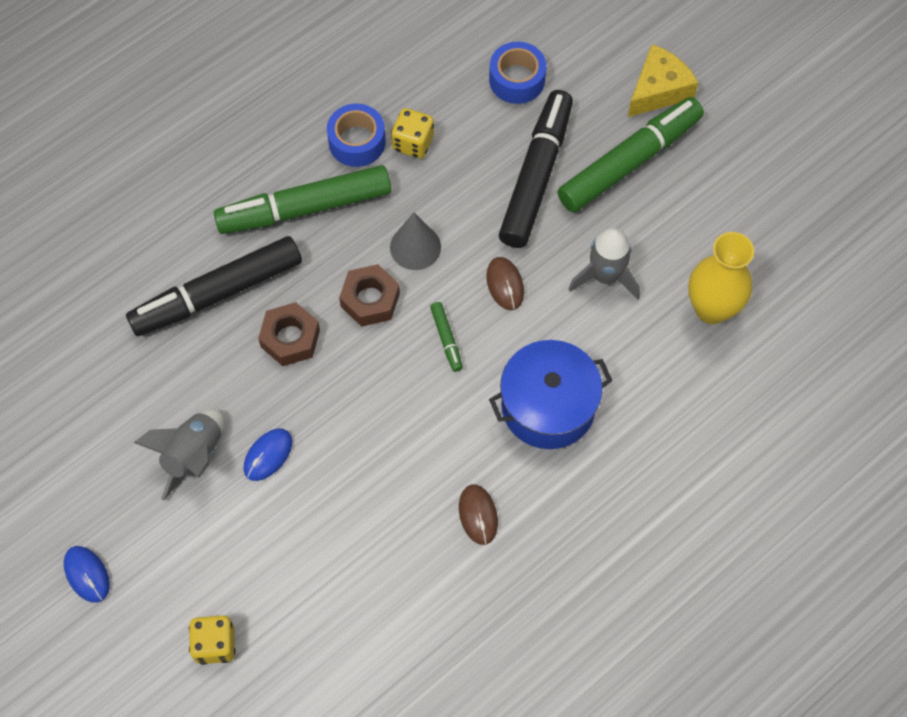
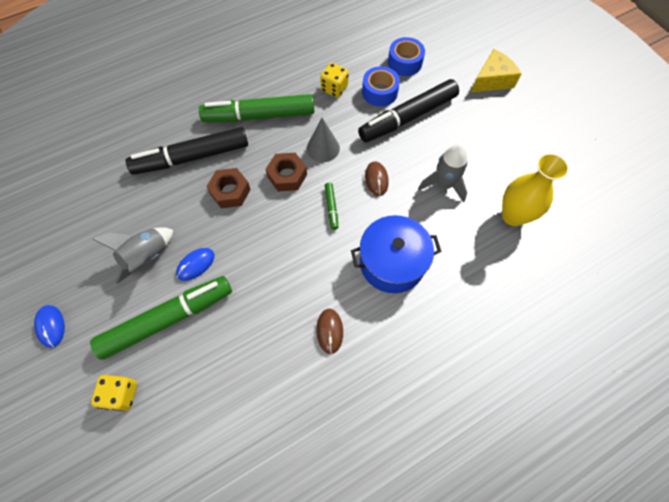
camera: 10 degrees right, 0 degrees up
blue tape [327,104,386,167] -> blue tape moved to [362,66,400,107]
black marker [499,90,573,248] -> black marker turned 150 degrees counterclockwise [358,79,459,142]
green marker [557,97,704,212] -> green marker moved to [90,276,232,360]

